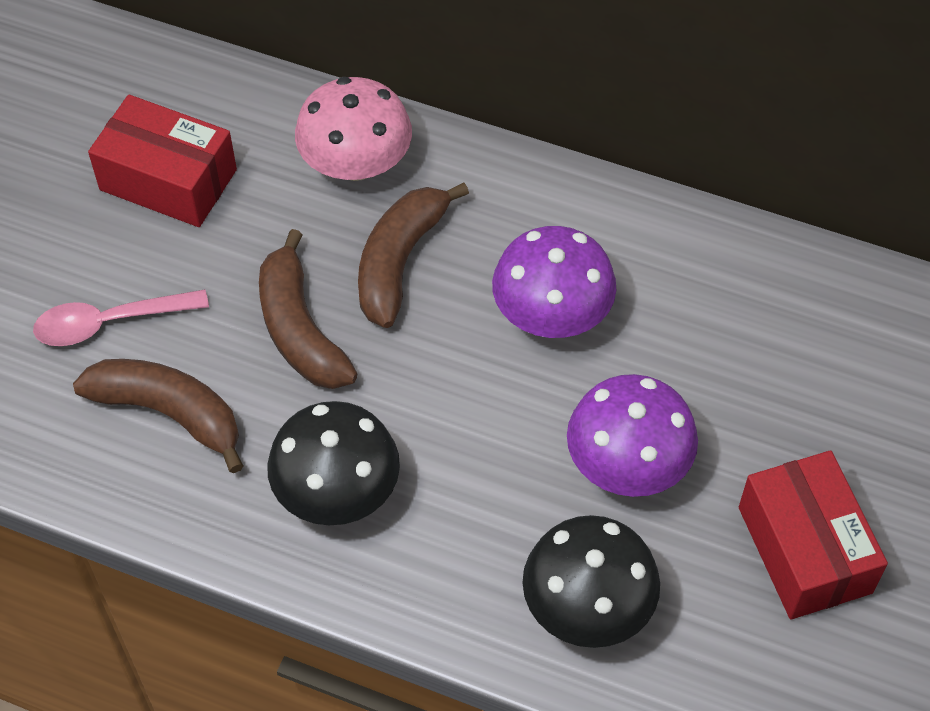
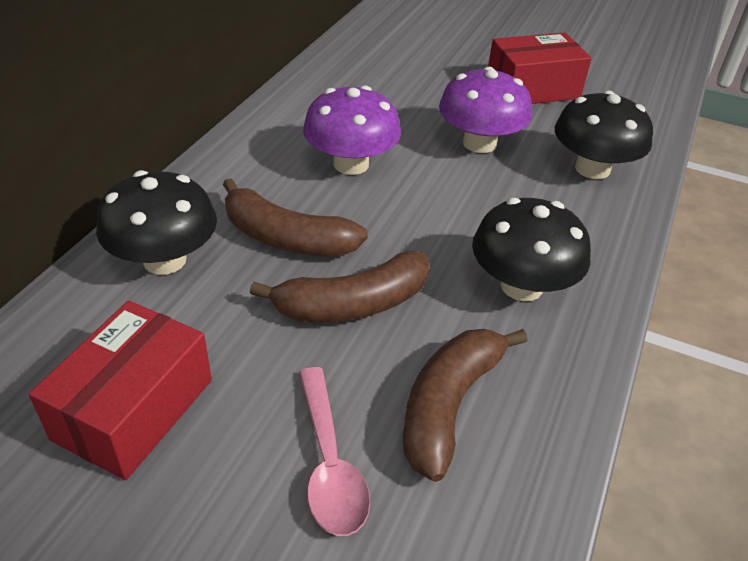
camera: 90 degrees left, 15 degrees down
pink mushroom [295,77,412,181] -> black mushroom [96,170,217,275]

